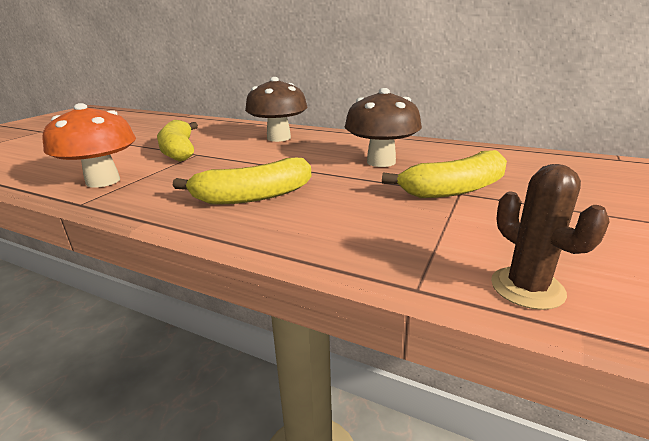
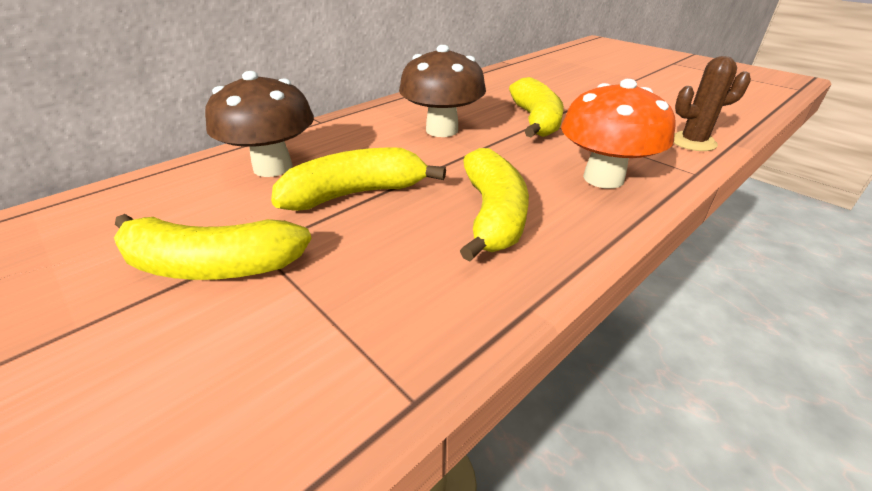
camera: 70 degrees left, 10 degrees up
orange mushroom [42,103,136,188] -> orange mushroom moved to [561,79,676,189]
none -> yellow banana [271,148,446,211]

